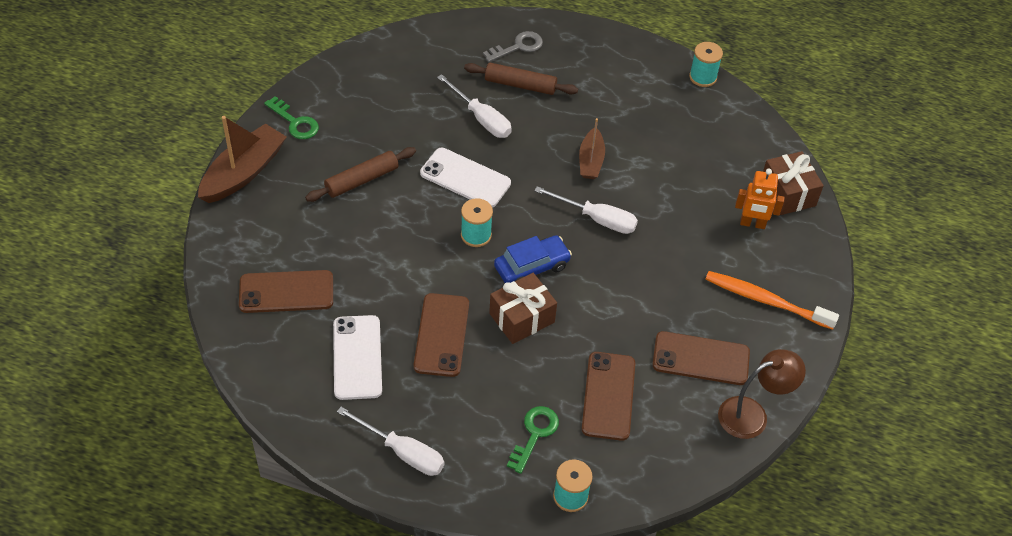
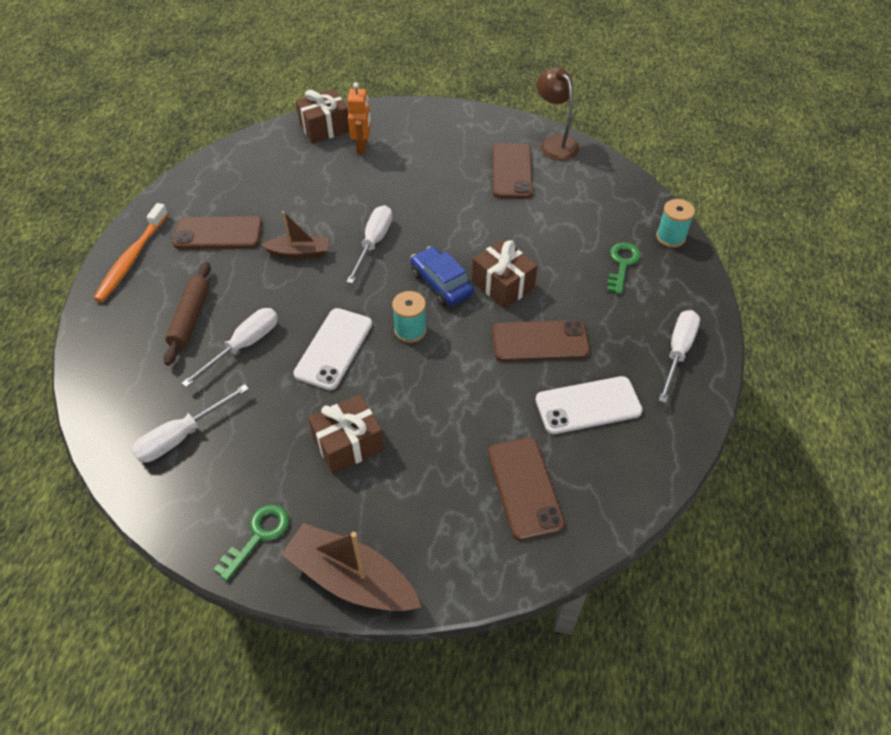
camera: 95 degrees left, 0 degrees up
brown rolling pin [305,147,416,202] -> brown gift [308,394,384,474]
grey key [483,31,543,62] -> none
green key [507,406,559,474] -> green key turned 90 degrees clockwise [607,242,641,294]
brown phone [582,352,635,441] -> brown phone moved to [173,216,262,249]
turquoise spool [689,42,723,87] -> none
orange toothbrush [705,271,839,330] -> orange toothbrush moved to [93,203,168,302]
none -> white screwdriver [132,384,249,463]

